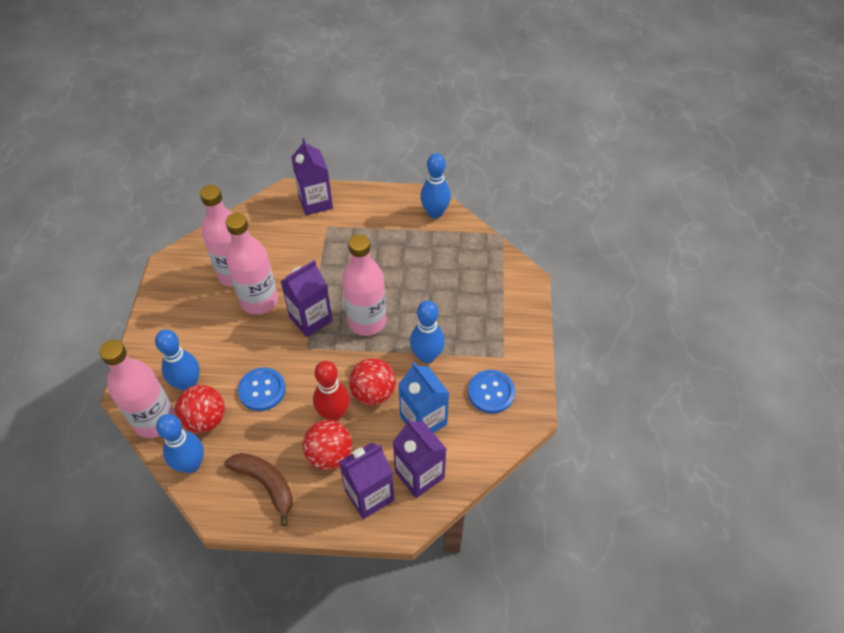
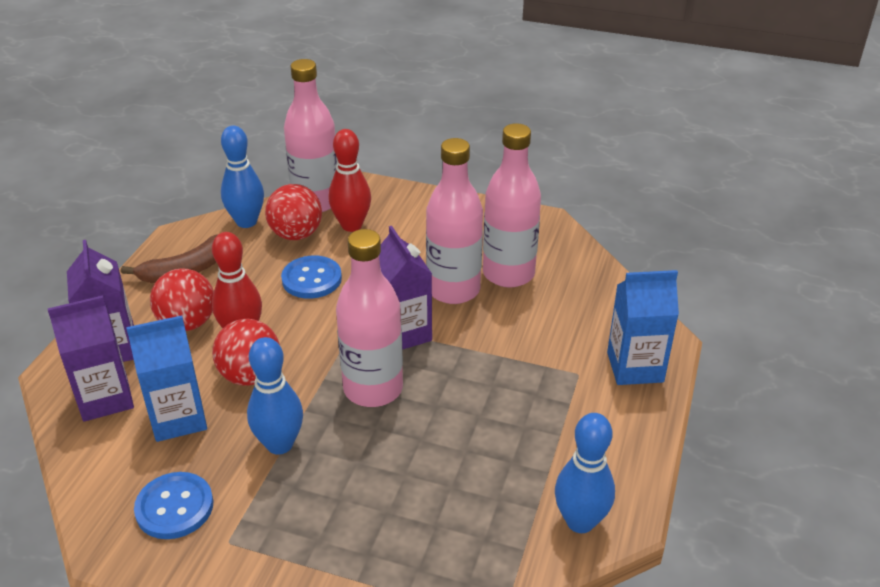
camera: 105 degrees right, 15 degrees down
blue bowling pin [155,329,200,391] -> red bowling pin [329,129,371,232]
purple carton [291,138,333,215] -> blue carton [607,270,679,385]

